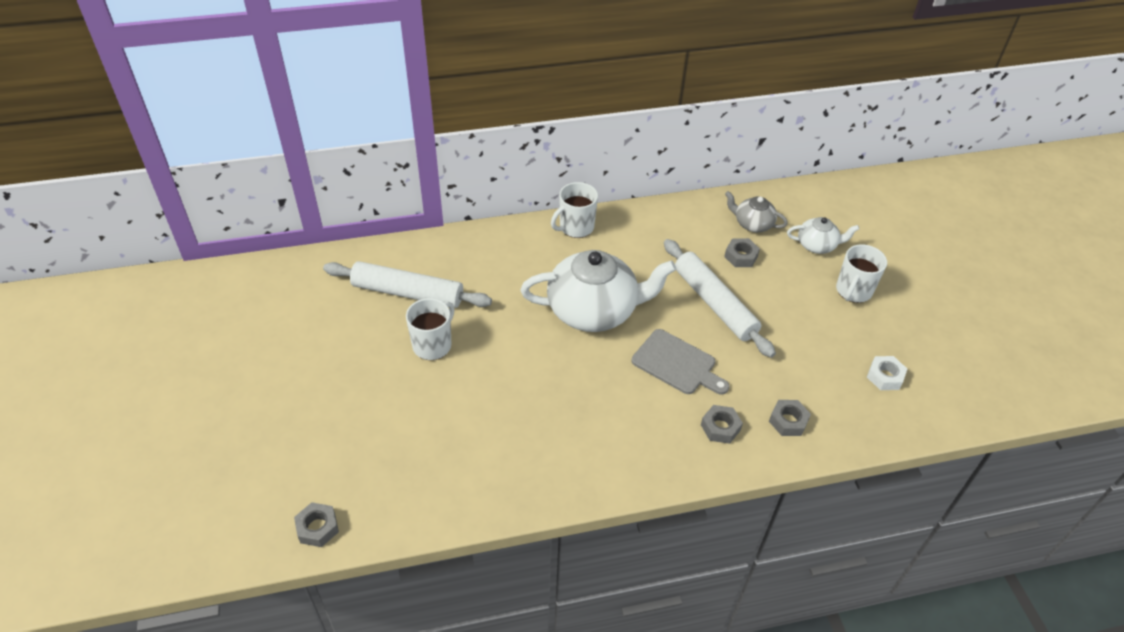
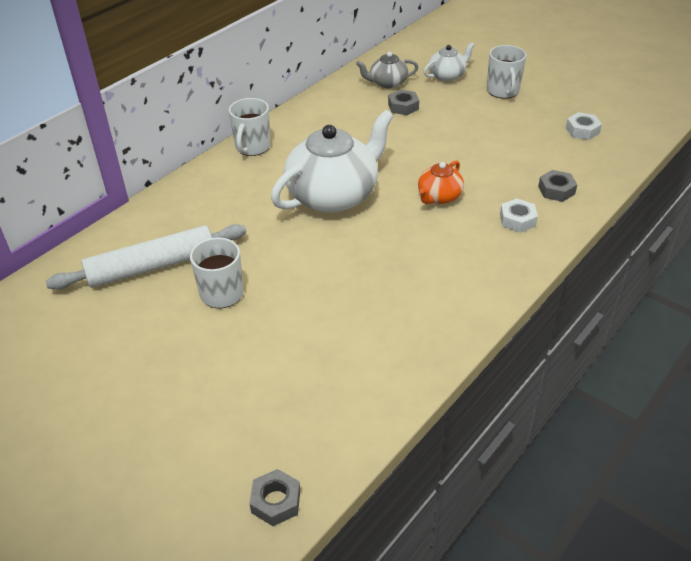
camera: 35 degrees left, 5 degrees down
grey cutting board [632,329,729,394] -> orange teapot [418,160,464,204]
white rolling pin [664,239,776,358] -> none
grey nut [701,405,743,444] -> white nut [500,198,538,233]

